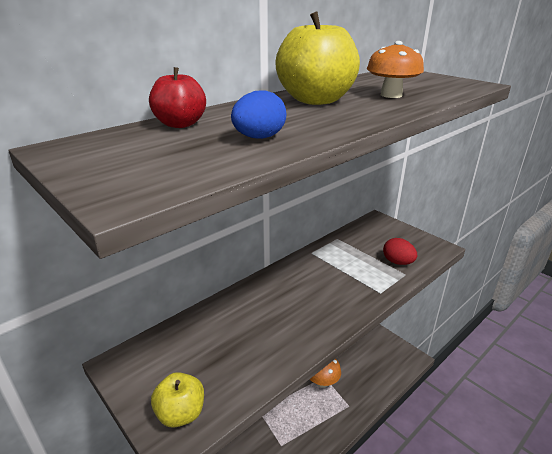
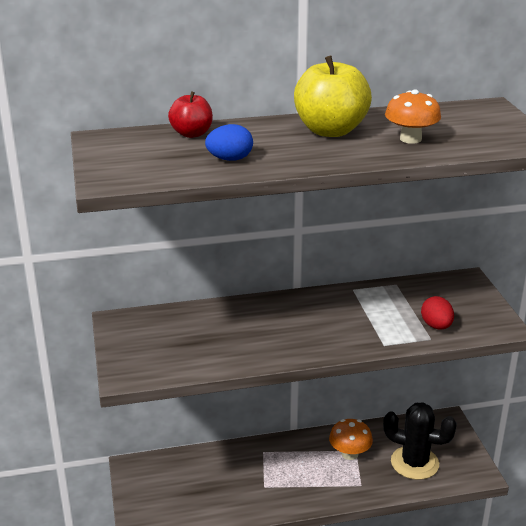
camera: 30 degrees right, 0 degrees up
yellow apple [151,372,204,428] -> none
none -> black cactus [383,402,457,480]

